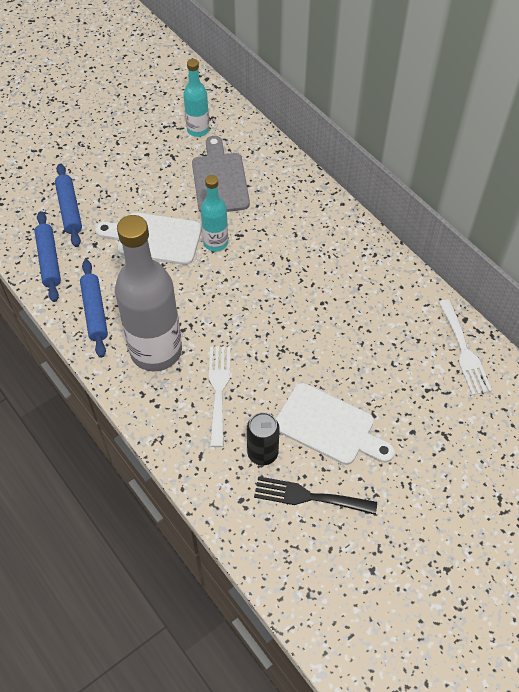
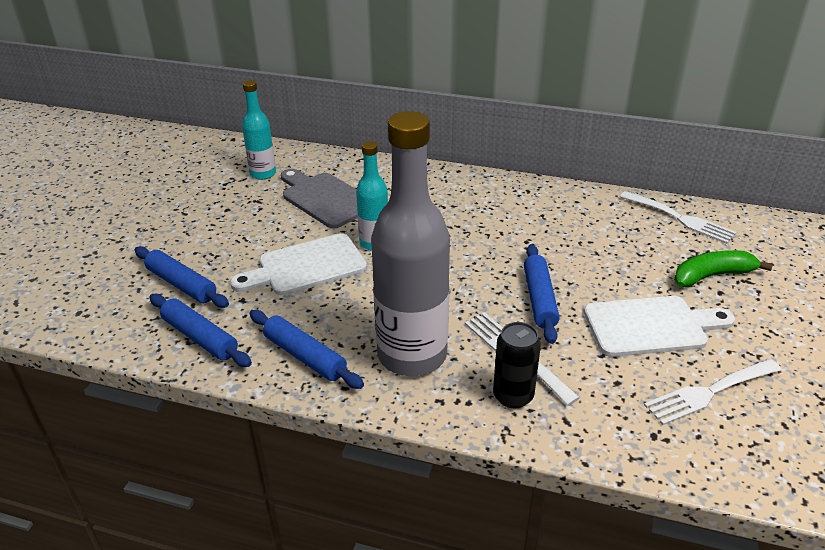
camera: 35 degrees left, 20 degrees down
black can [247,412,280,465] -> black can moved to [493,322,541,408]
black fork [254,476,377,515] -> white fork [644,359,782,425]
none -> blue rolling pin [524,244,560,344]
none -> green banana [674,250,773,288]

